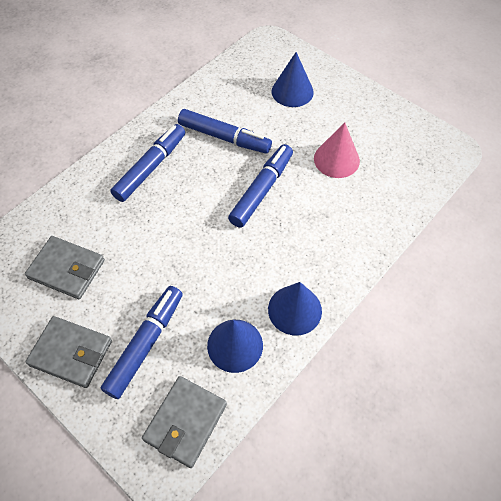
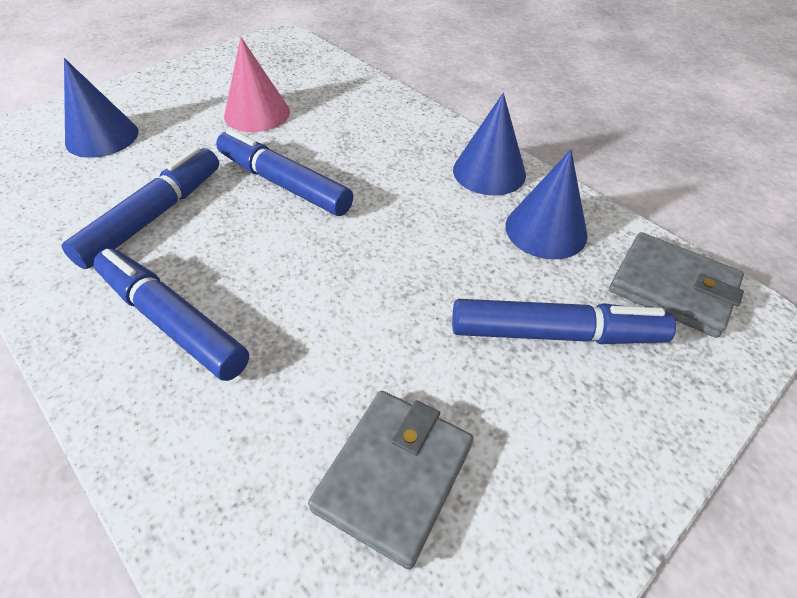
camera: 85 degrees left, 10 degrees down
grey wallet [25,316,112,388] -> none
blue marker [101,286,183,399] -> blue marker turned 150 degrees clockwise [452,299,676,344]

